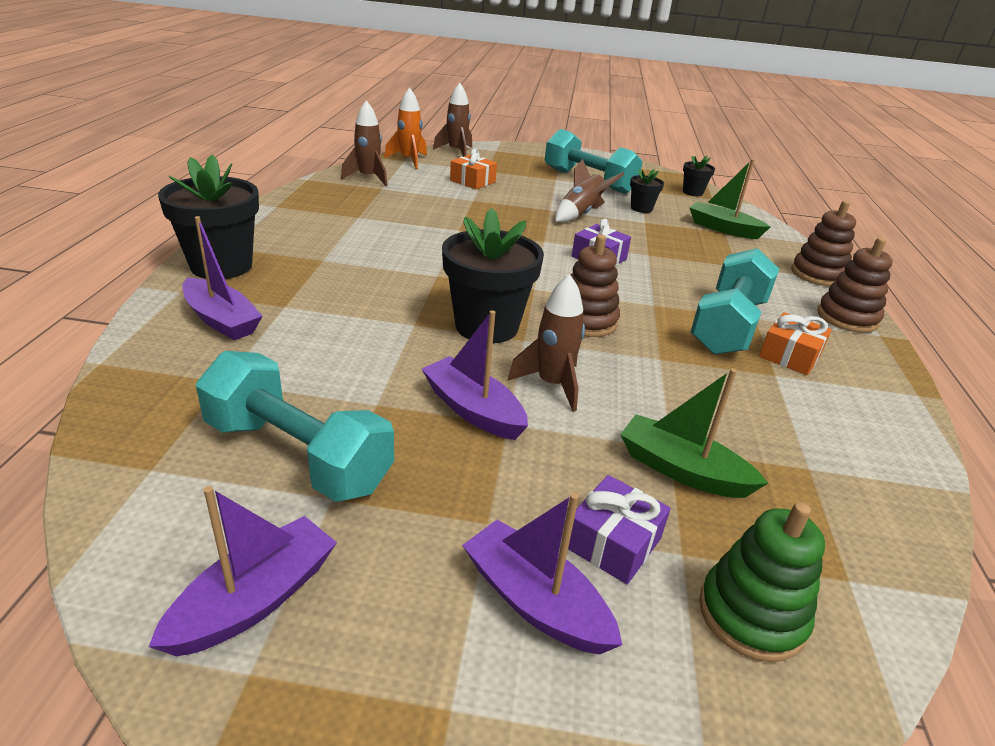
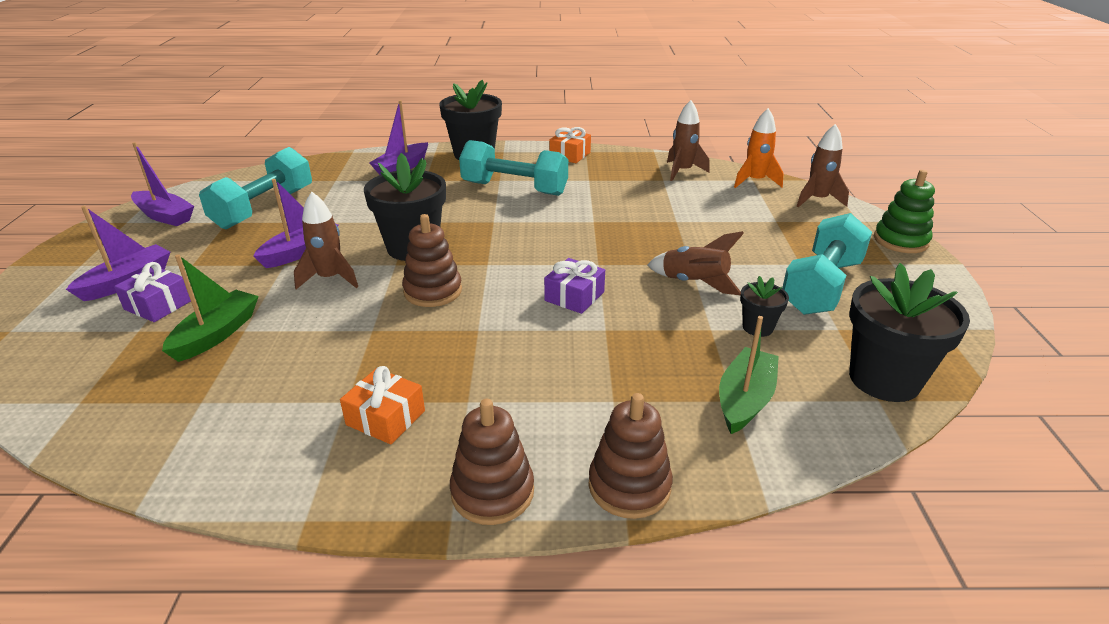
camera: 85 degrees right, 0 degrees up
orange gift [450,149,497,190] -> orange gift moved to [549,127,591,163]
black flower pot [683,156,715,196] -> black flower pot [849,263,970,402], size x2.01
turquoise dumbbell [691,248,779,355] -> turquoise dumbbell moved to [459,140,568,196]
green stacking toy [699,502,825,662] -> green stacking toy moved to [874,170,935,253]

